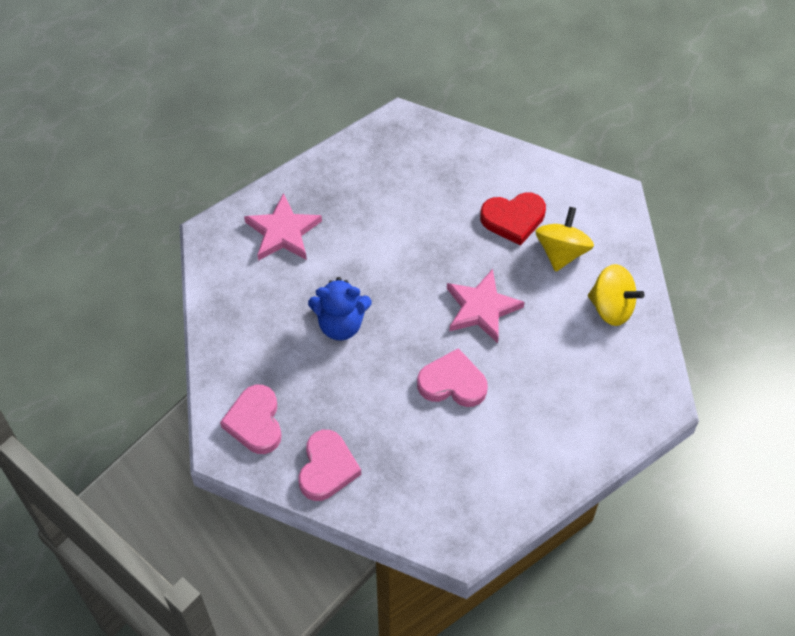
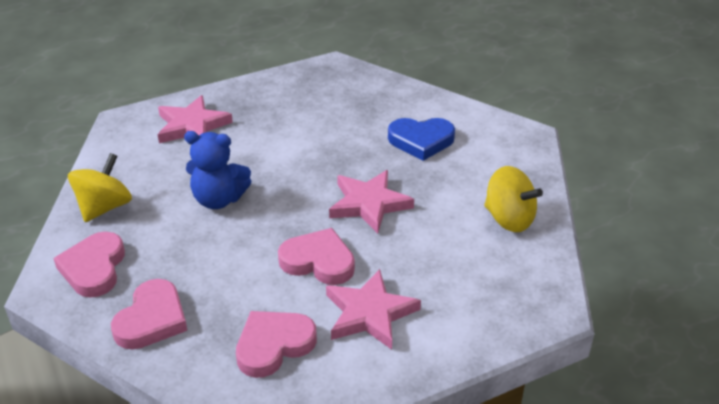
camera: 10 degrees right, 20 degrees down
red heart [480,192,546,246] -> blue heart [388,118,455,161]
yellow spinning top [535,207,594,272] -> yellow spinning top moved to [68,153,132,222]
none -> pink heart [236,311,317,378]
none -> pink star [326,269,421,350]

